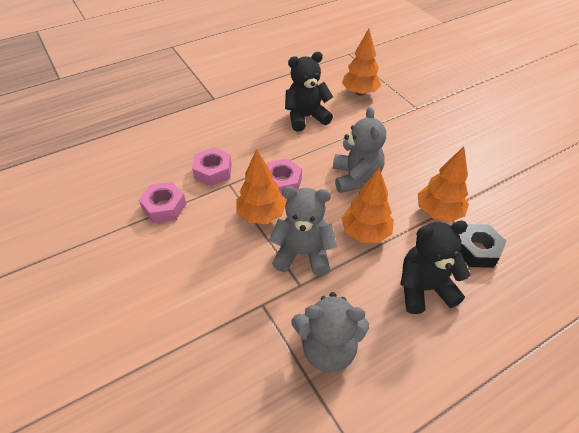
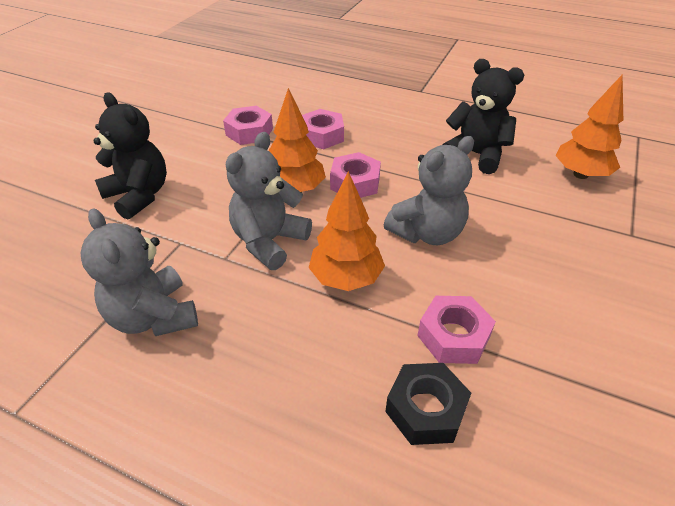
camera: 55 degrees right, 5 degrees down
grey teddy bear [269,186,337,276] -> grey teddy bear turned 120 degrees counterclockwise [226,132,312,270]
black teddy bear [400,221,471,314] -> black teddy bear moved to [94,93,167,220]
orange tree [418,146,469,222] -> pink nut [417,296,496,364]

